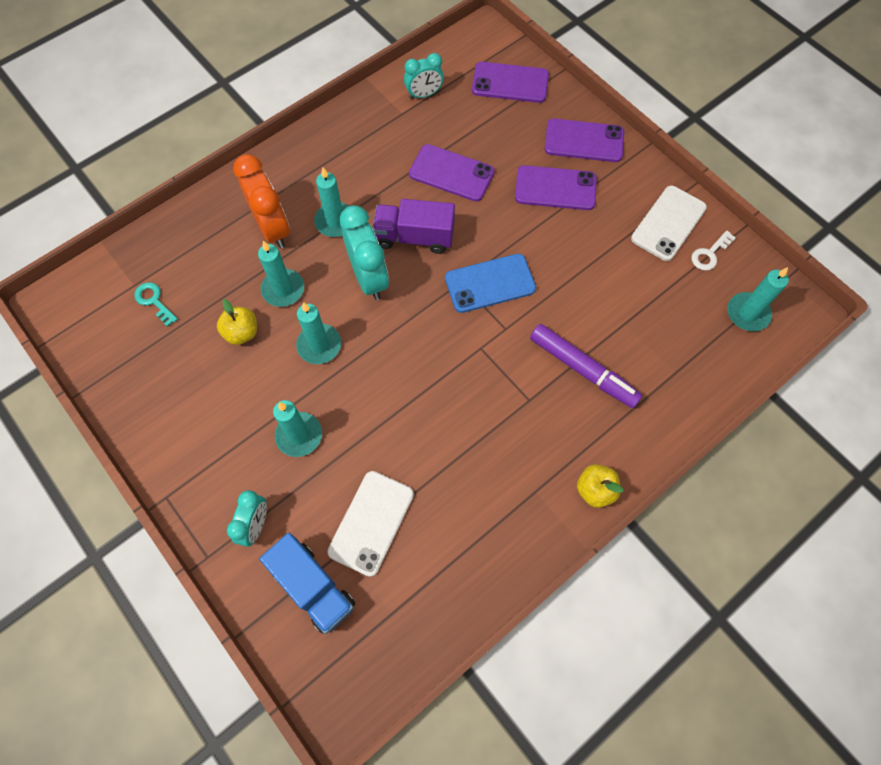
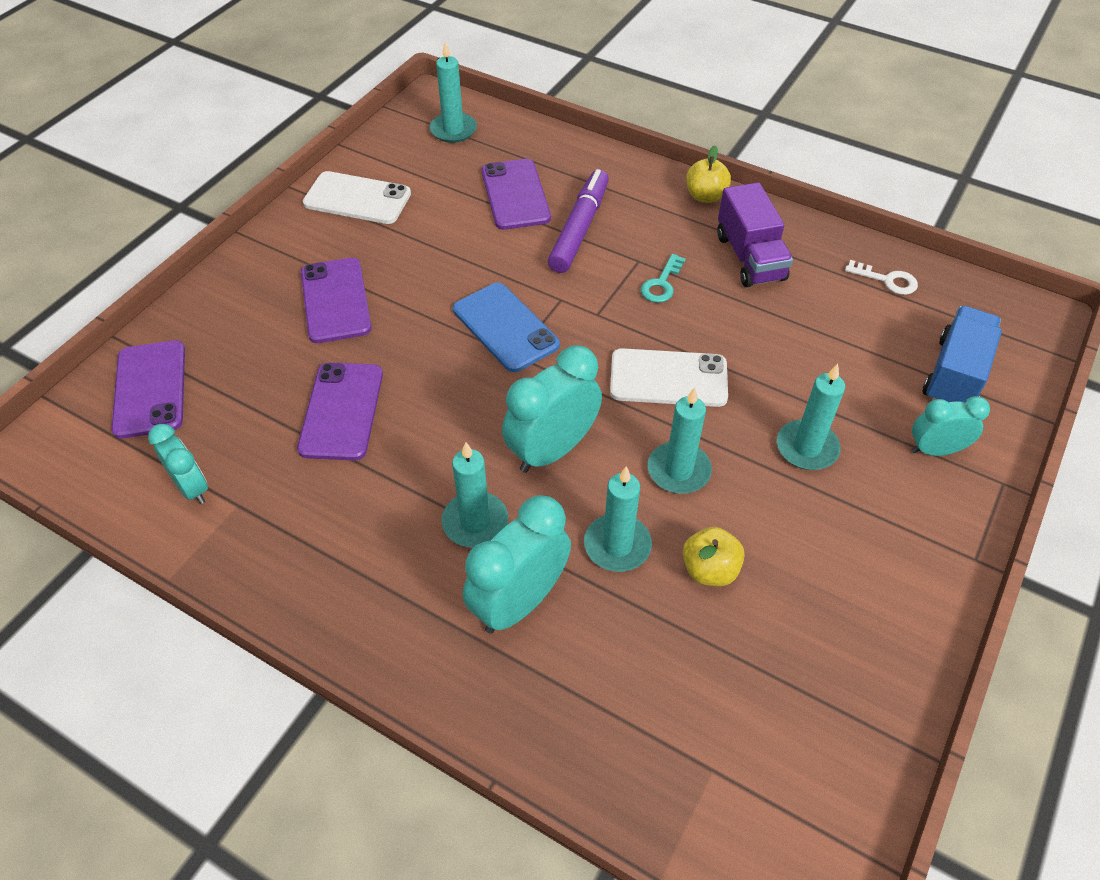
camera: 110 degrees left, 15 degrees down
turquoise key [134,282,178,327] -> turquoise key moved to [641,254,686,303]
orange clock [233,154,290,248] -> turquoise clock [463,495,571,633]
white phone [327,471,414,577] -> white phone moved to [610,348,728,407]
purple truck [373,199,455,254] -> purple truck moved to [717,182,793,287]
purple phone [545,118,624,162] -> purple phone moved to [481,159,551,230]
white key [691,230,736,271] -> white key moved to [845,260,918,295]

